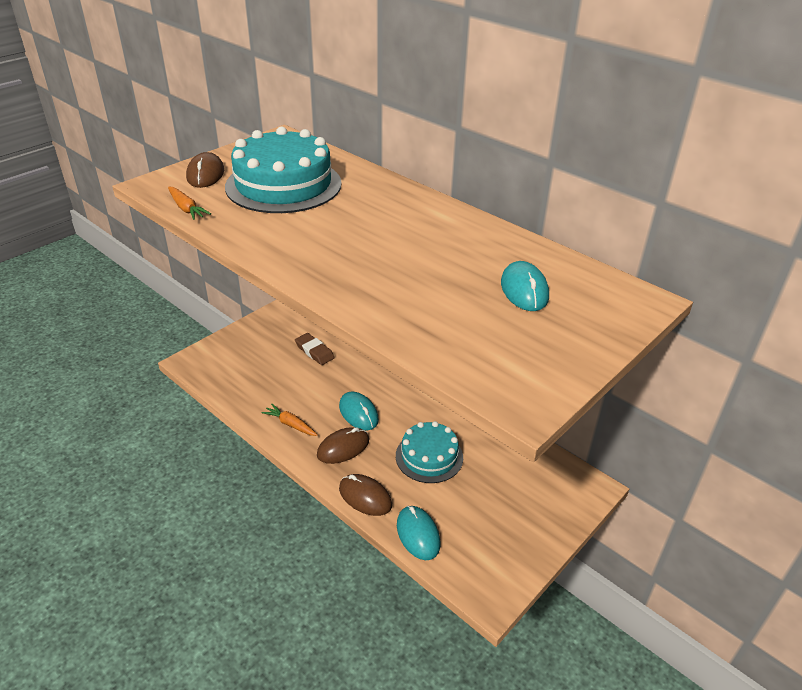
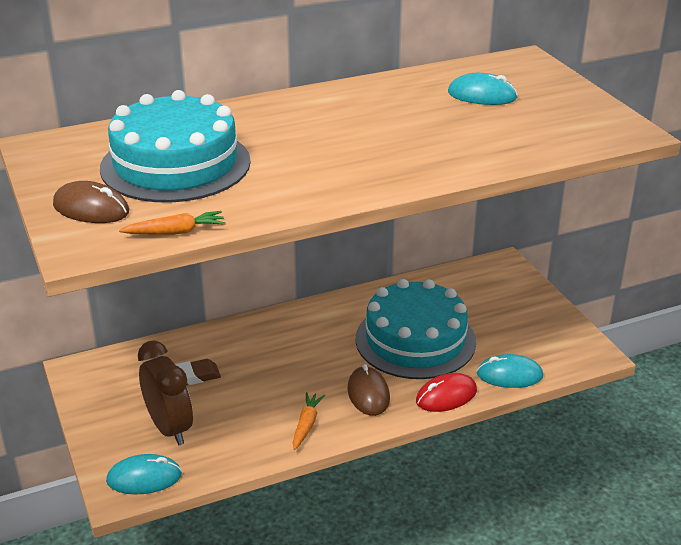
camera: 65 degrees left, 5 degrees down
orange carrot [261,404,318,436] -> orange carrot turned 135 degrees clockwise [293,392,325,450]
turquoise mouse [339,392,379,430] -> turquoise mouse moved to [106,454,182,494]
brown mouse [339,474,392,516] -> red mouse [416,373,477,412]
turquoise cake [396,421,463,483] -> turquoise cake [356,279,476,379], size x1.63
none -> brown clock [138,341,193,445]

